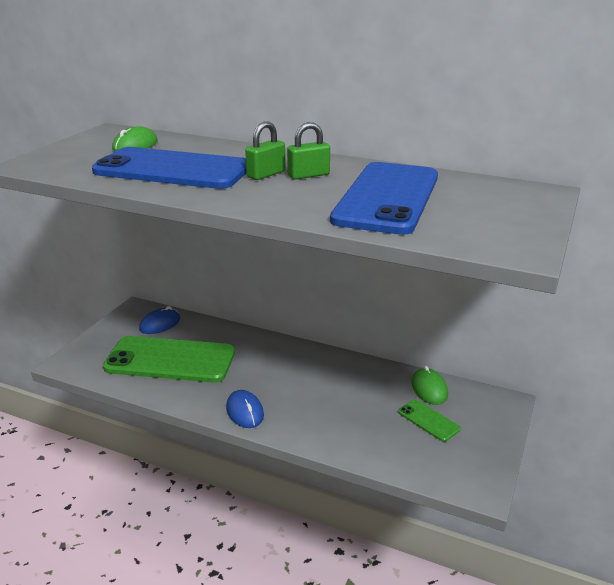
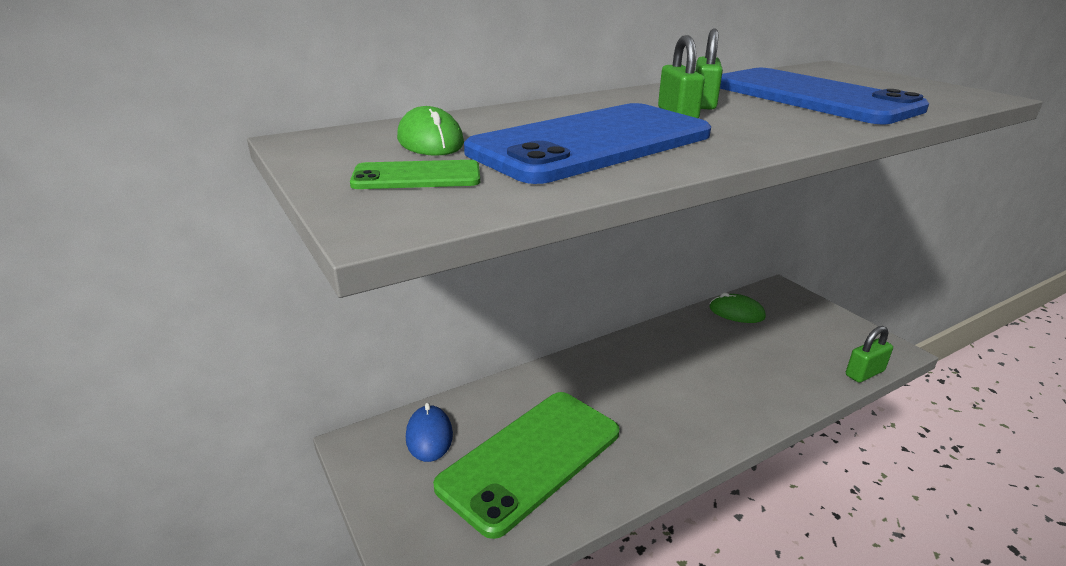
camera: 55 degrees left, 0 degrees up
blue mouse [226,390,264,428] -> none
green phone [398,399,461,442] -> green phone moved to [350,160,480,189]
none -> green padlock [846,326,893,383]

